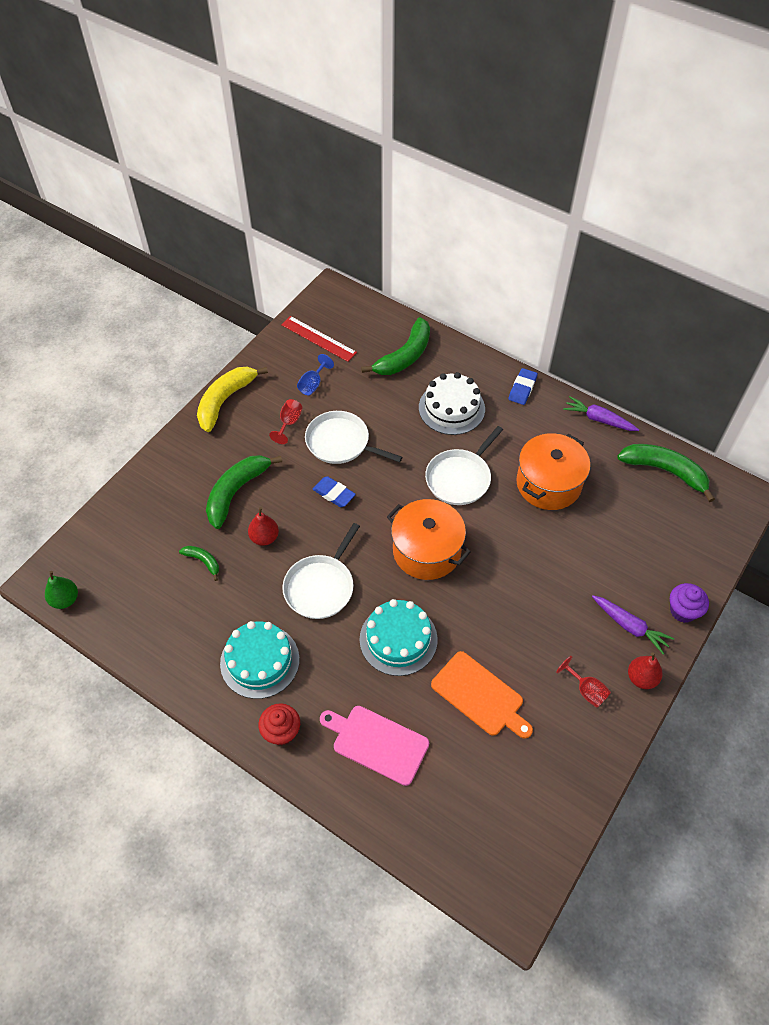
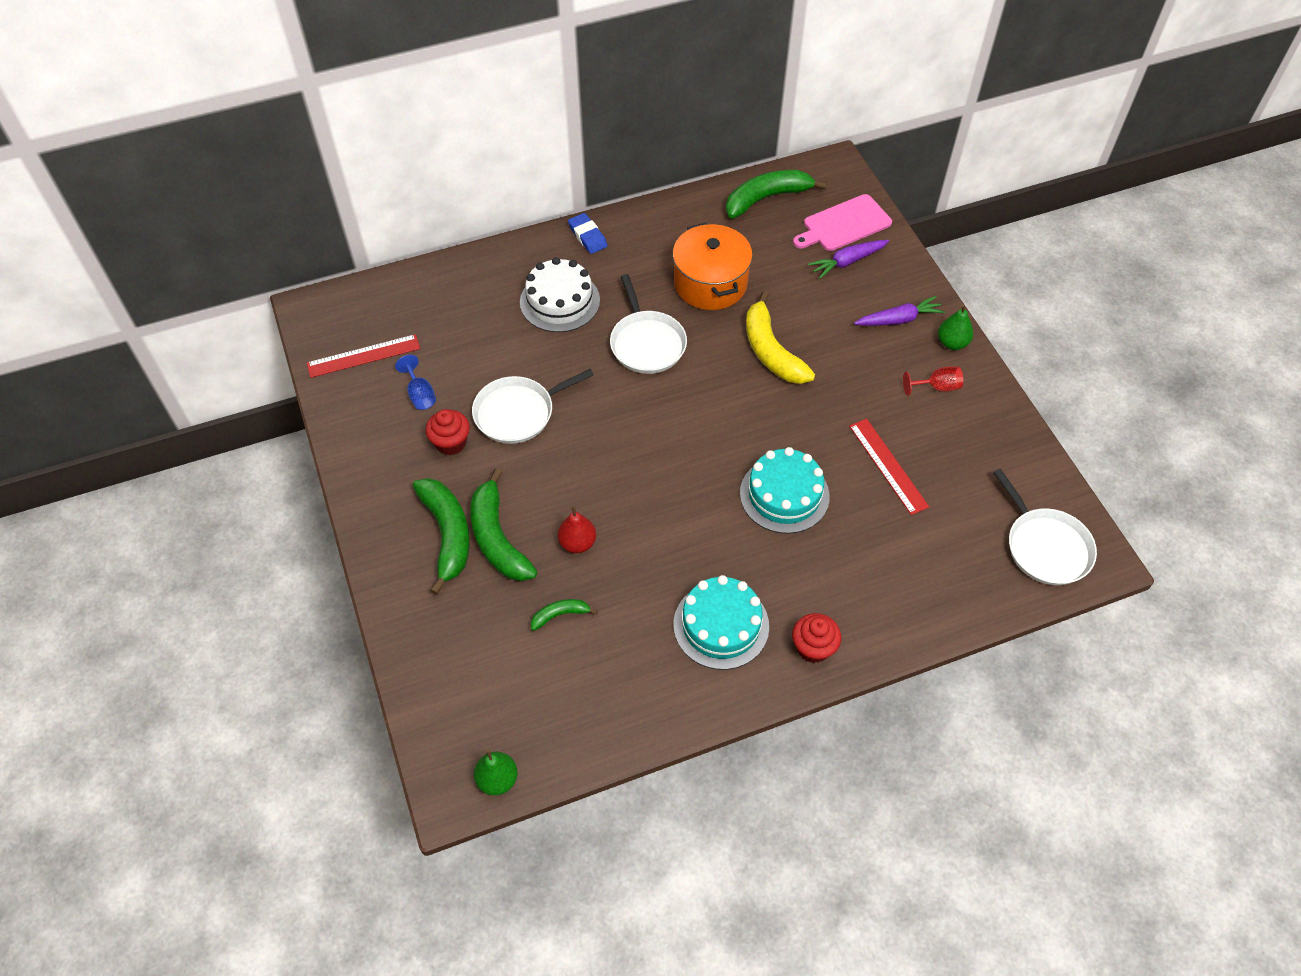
camera: 55 degrees left, 0 degrees up
yellow banana [197,367,268,432] -> yellow banana moved to [746,291,815,384]
red goblet [269,399,302,444] -> red cupcake [426,409,470,455]
white pan [282,523,360,619] -> white pan moved to [993,469,1097,585]
blue eraser [313,476,356,507] -> none
pink cutting board [320,706,429,786] -> pink cutting board moved to [793,194,892,251]
green banana [361,317,430,375] -> green banana moved to [413,478,470,595]
orange pot [387,499,471,580] -> none
orange cutting board [431,651,533,739] -> red ruler [849,419,929,515]
purple carrot [563,396,639,431] -> purple carrot moved to [808,240,889,279]
red pear [628,652,663,689] -> green pear [938,304,973,350]
purple cupcake [670,583,709,623] -> none

